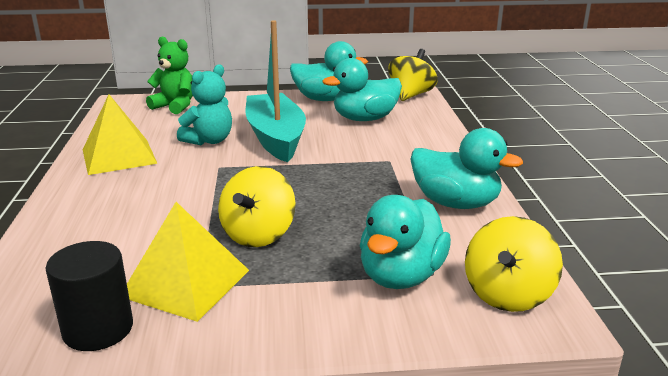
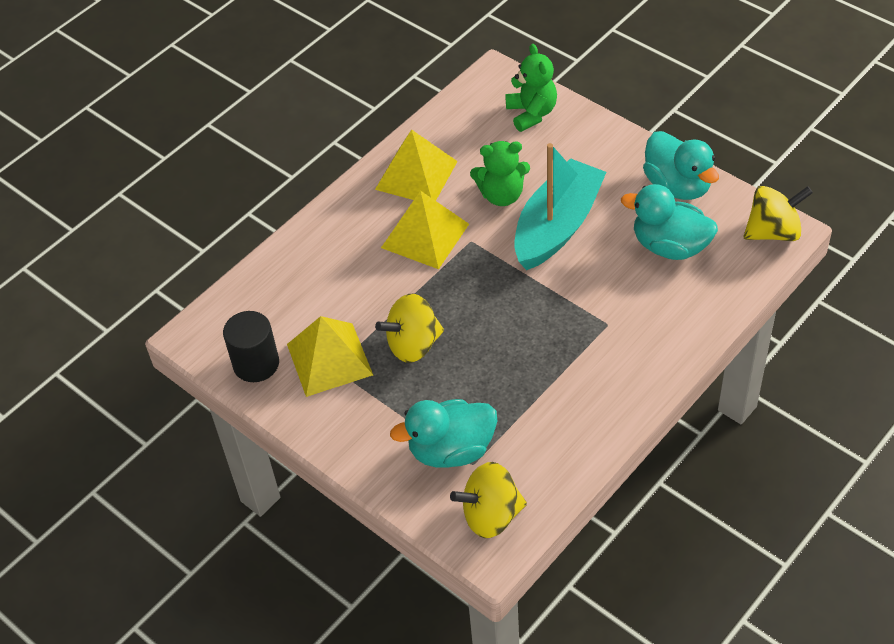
camera: 50 degrees right, 25 degrees up
turquoise teddy bear [177,64,232,145] -> green teddy bear [470,141,530,206]
turquoise duck [410,128,523,209] -> none
none -> yellow pyramid [381,191,469,269]

